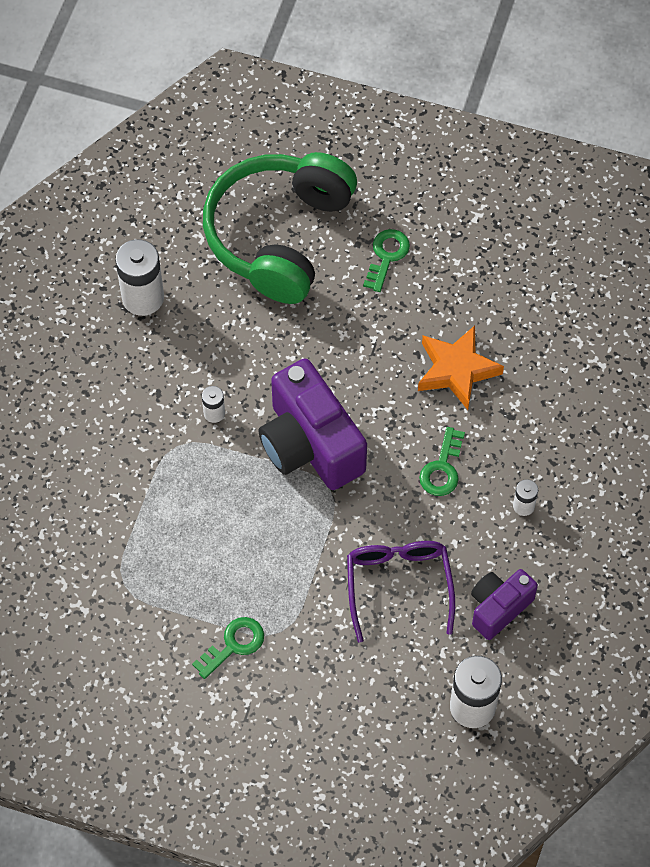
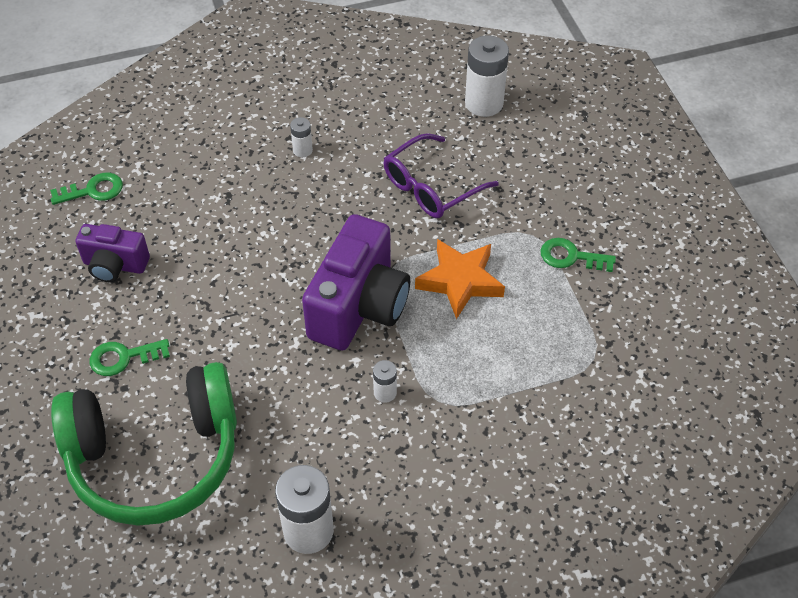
camera: 125 degrees left, 10 degrees down
orange star [418,326,504,410] -> orange star moved to [415,239,505,319]
green key [419,427,465,496] -> green key moved to [50,173,123,205]
purple camera [471,569,538,640] -> purple camera moved to [75,224,150,282]

